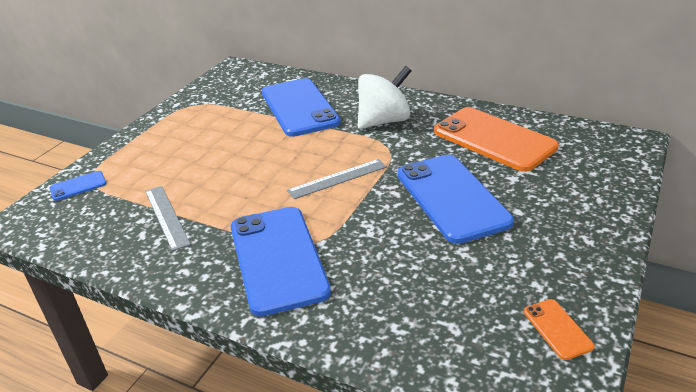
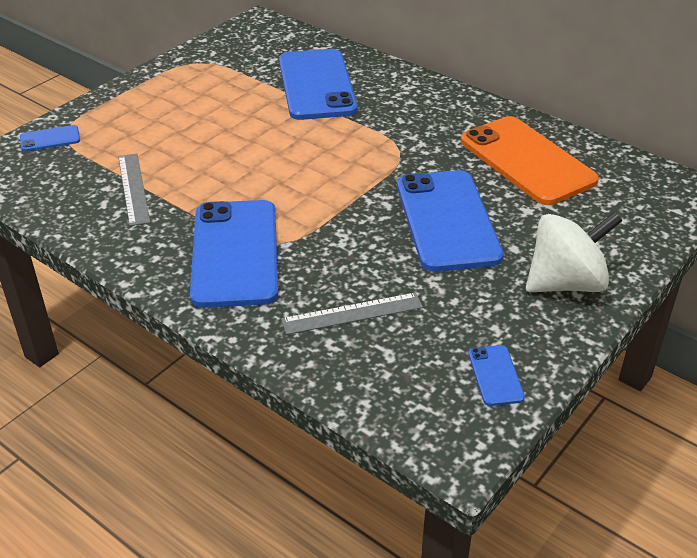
camera: 10 degrees right, 5 degrees up
grey ruler [287,159,387,199] -> grey ruler moved to [281,292,423,335]
white spinning top [358,66,411,129] -> white spinning top moved to [526,211,622,292]
orange phone [524,299,595,360] -> blue phone [468,345,525,406]

